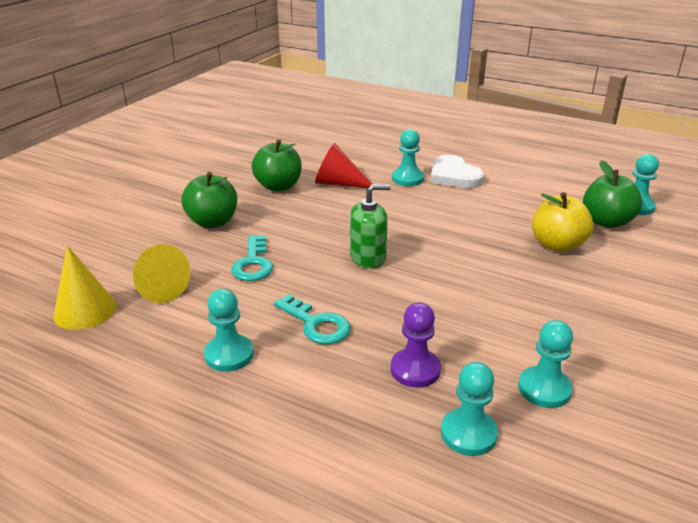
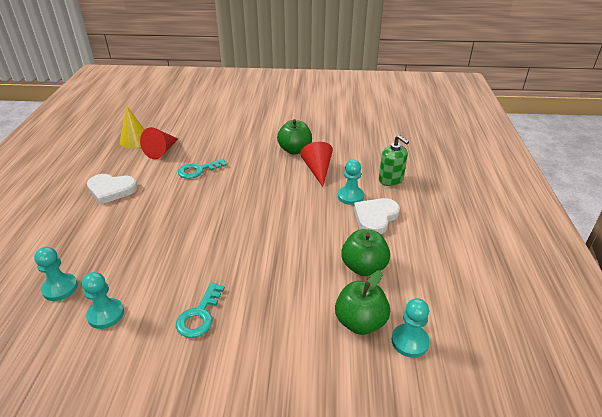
camera: 65 degrees right, 5 degrees up
yellow cone [133,244,190,303] -> red cone [140,127,178,159]
green apple [181,172,237,228] -> green apple moved to [341,229,390,276]
turquoise pawn [204,289,254,372] -> white heart [87,174,138,204]
turquoise key [274,294,351,344] -> turquoise key moved to [176,283,225,338]
green soap dispenser [350,184,391,269] -> green soap dispenser moved to [379,135,409,186]
purple pawn [391,302,441,388] -> none
yellow apple [532,192,594,252] -> none

